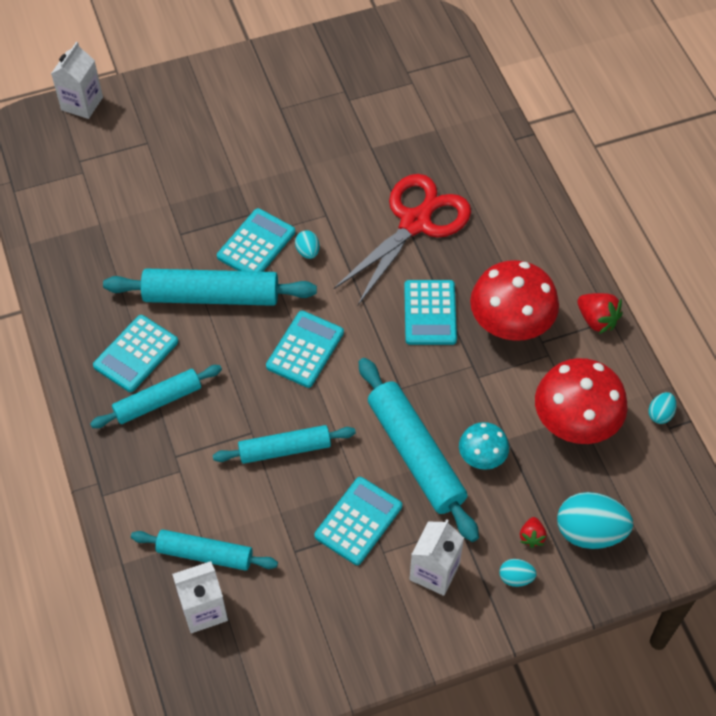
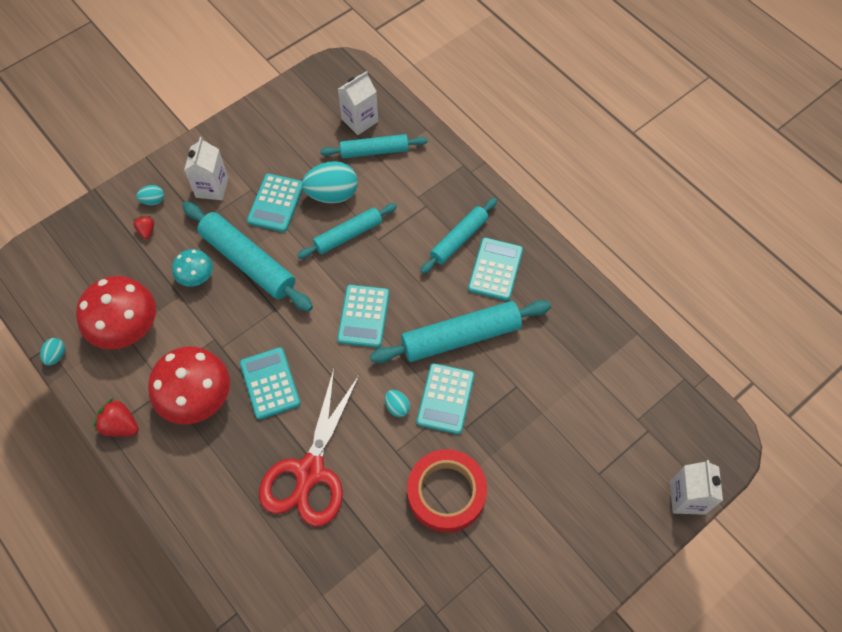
camera: 160 degrees right, 5 degrees up
turquoise egg [557,492,633,549] -> turquoise egg moved to [302,161,358,203]
none -> red tape [407,449,487,533]

